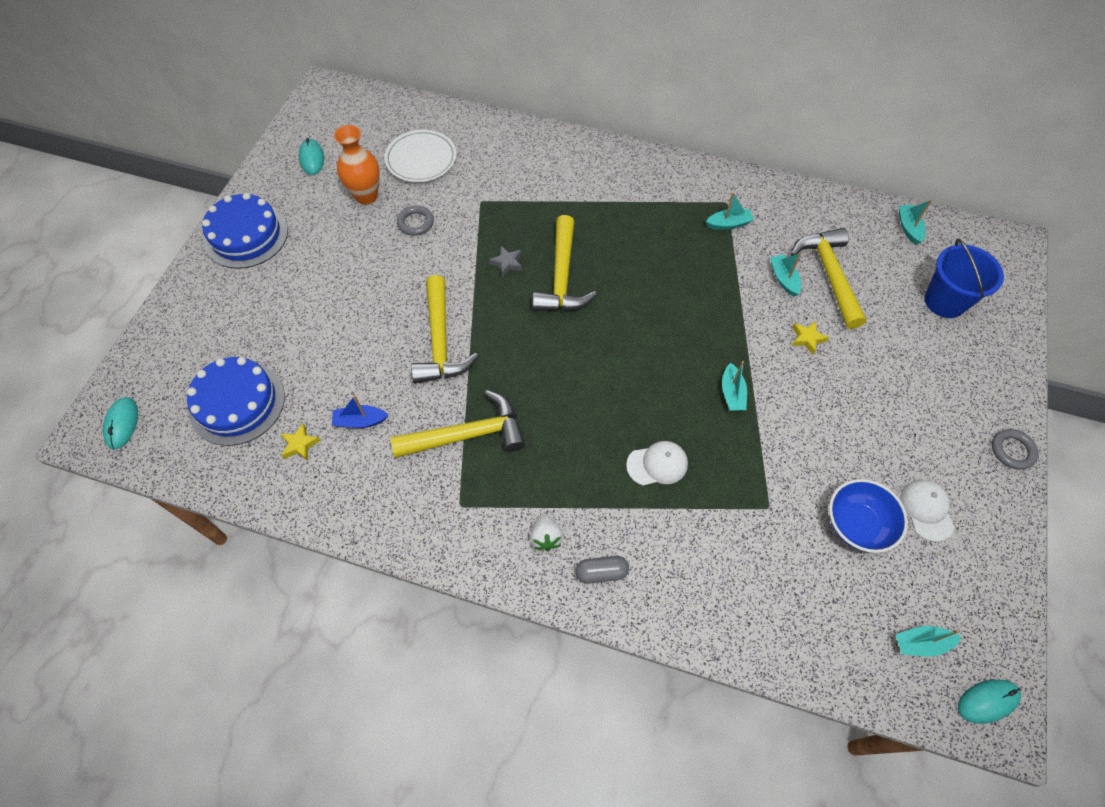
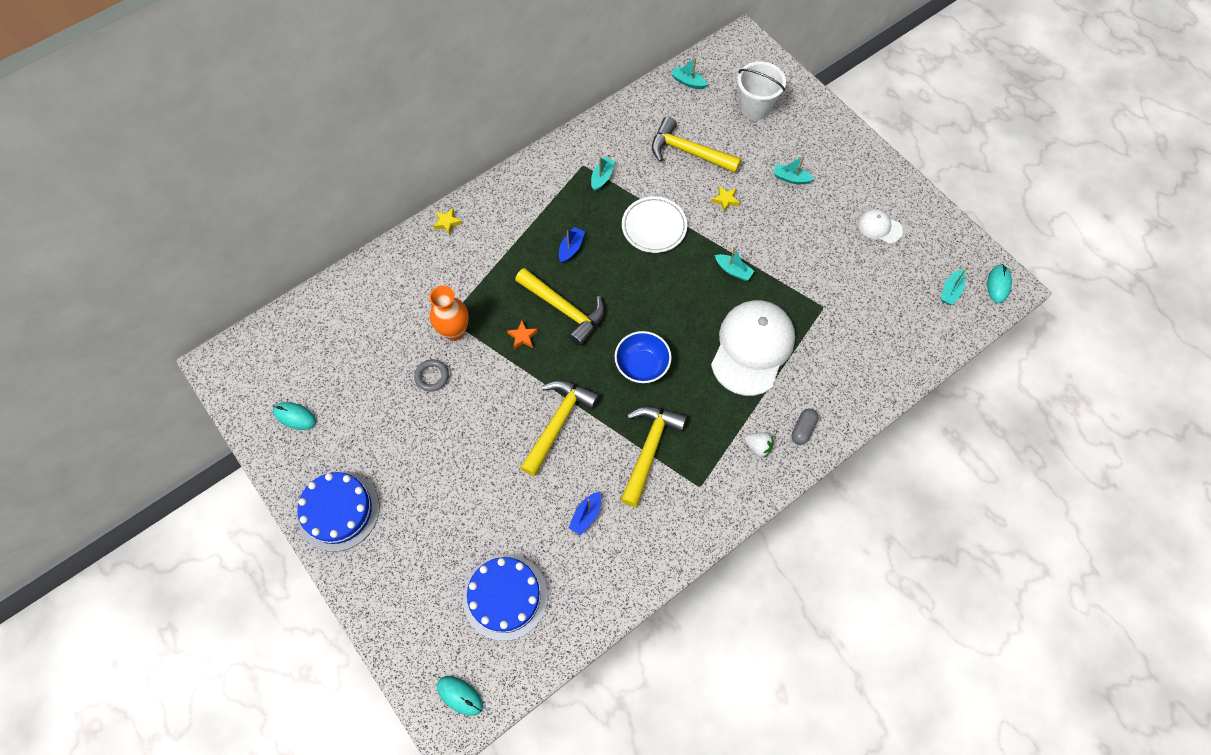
camera: 55 degrees left, 5 degrees up
yellow star [281,423,321,461] -> yellow star moved to [433,208,462,235]
orange vase [334,125,380,205] -> orange vase moved to [430,286,469,341]
white plate [384,130,456,182] -> white plate moved to [622,197,687,253]
yellow hammer [411,275,478,384] -> yellow hammer turned 90 degrees counterclockwise [520,380,599,477]
grey star [489,246,522,277] -> orange star [507,321,538,349]
white cap [626,441,688,486] -> white cap [711,300,795,396], size x2.17
turquoise boat [770,253,801,297] -> turquoise boat moved to [773,155,814,184]
blue bowl [829,479,908,553] -> blue bowl moved to [615,331,672,384]
blue bucket [924,239,1004,318] -> white bucket [737,61,786,120]
grey ring [992,429,1039,470] -> none
none -> blue boat [559,227,585,263]

